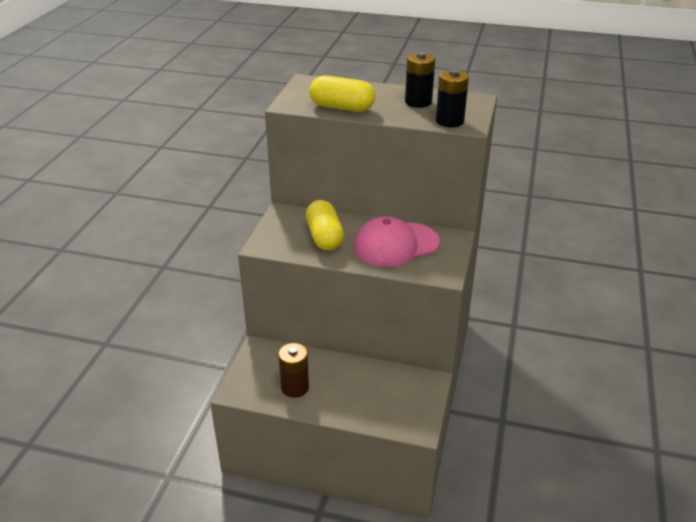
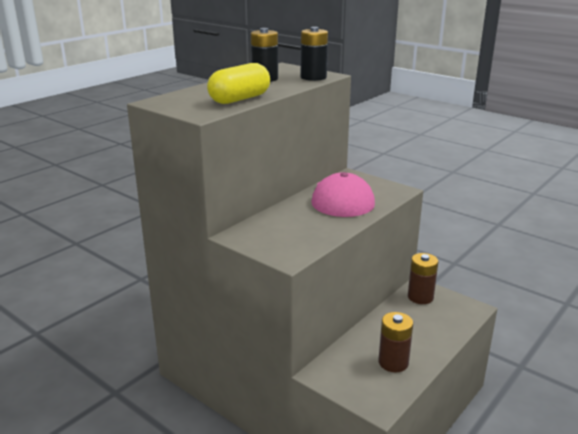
camera: 65 degrees left, 10 degrees down
yellow capsule [306,200,344,251] -> none
none -> brown battery [408,253,438,304]

